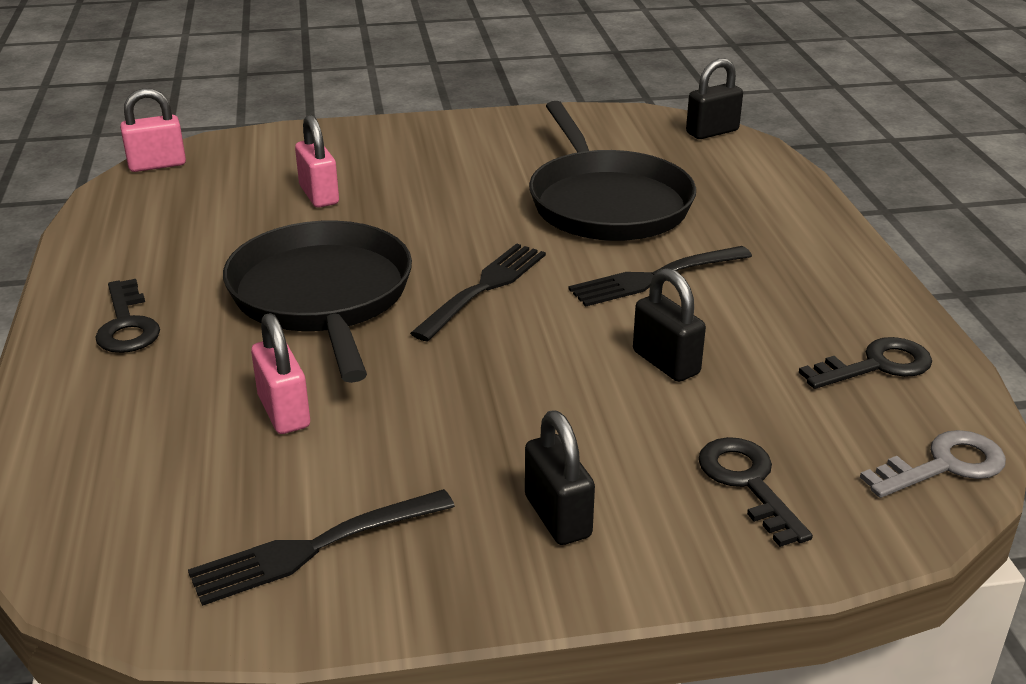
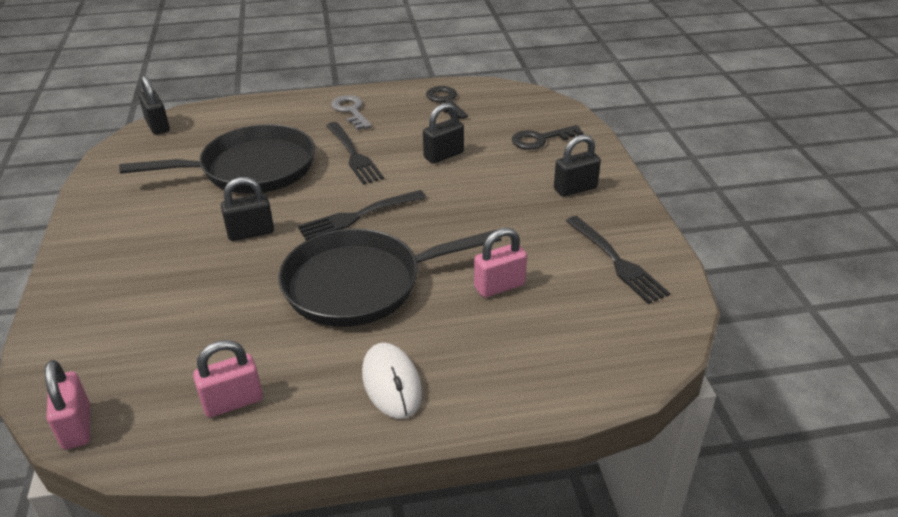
camera: 90 degrees left, 5 degrees up
black key [95,279,160,353] -> white mouse [362,343,422,419]
pink padlock [295,115,339,208] -> pink padlock moved to [193,340,263,418]
black fork [410,243,546,341] -> black fork turned 60 degrees counterclockwise [297,190,426,240]
grey key [860,430,1006,498] -> grey key moved to [331,95,372,130]
none -> black padlock [221,177,274,241]

